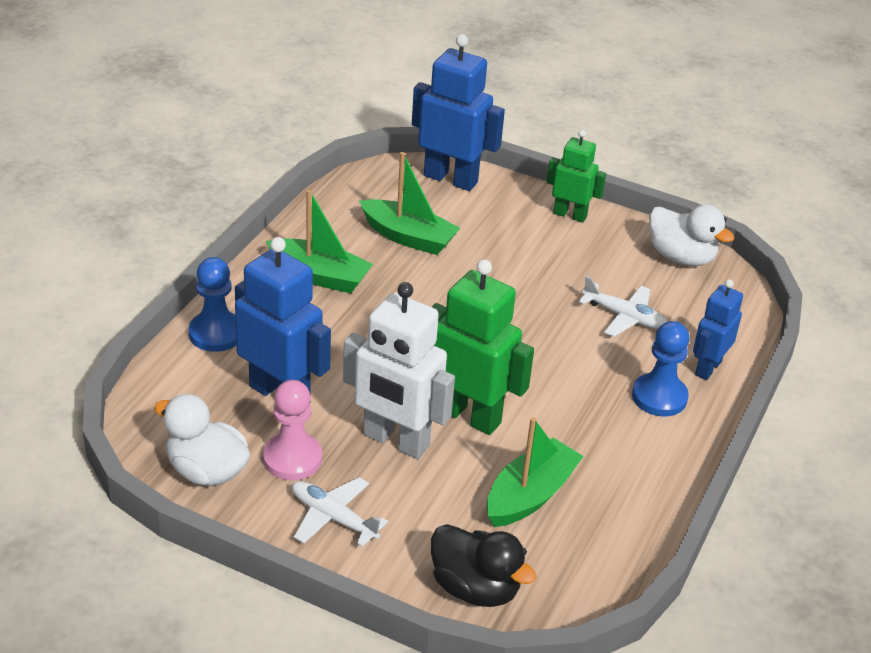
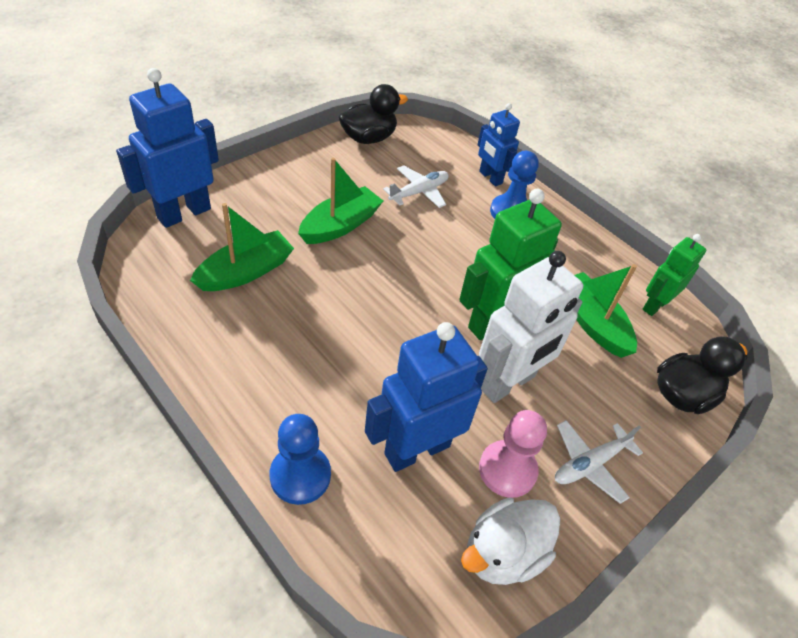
camera: 70 degrees left, 10 degrees up
green boat [266,190,373,293] -> green boat moved to [298,158,383,244]
green robot [547,130,606,222] -> green robot moved to [642,234,706,316]
white duck [649,204,735,266] -> black duck [339,84,408,144]

